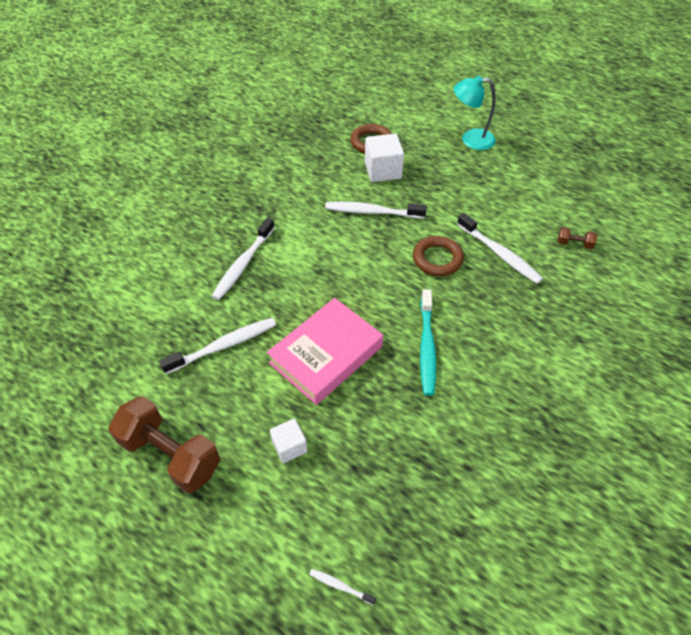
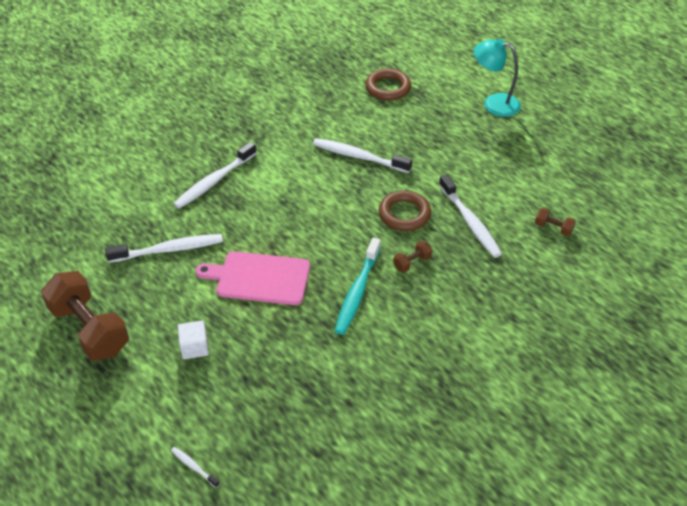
camera: 15 degrees right, 5 degrees down
pink book [267,298,383,405] -> pink cutting board [195,251,310,305]
white cube [365,134,404,182] -> none
none -> brown dumbbell [393,241,432,272]

